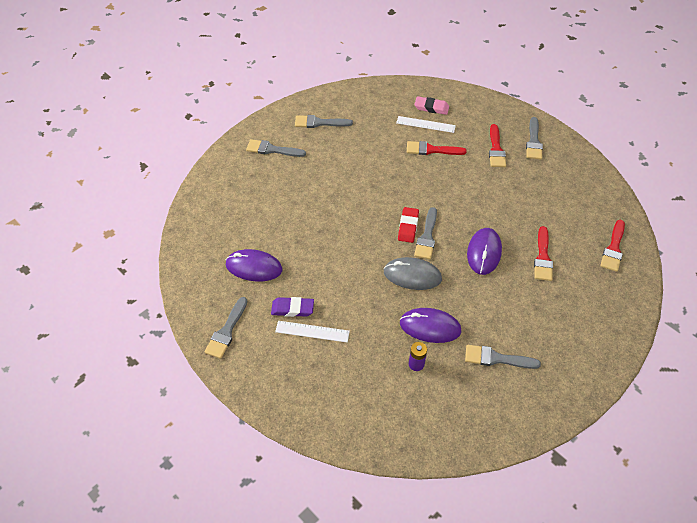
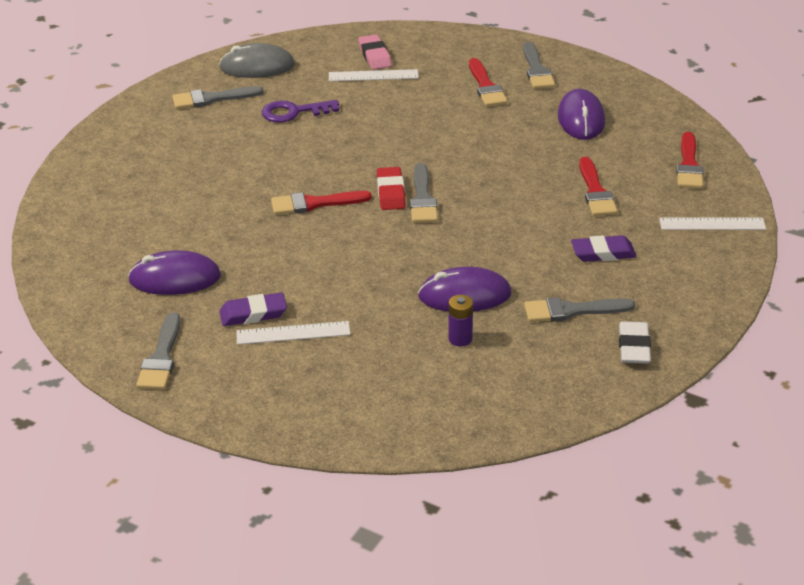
camera: 15 degrees left, 15 degrees down
grey brush [246,139,306,157] -> none
grey mouse [383,257,442,290] -> grey mouse moved to [219,43,295,78]
red brush [407,141,467,155] -> red brush moved to [271,191,372,215]
pink eraser [414,96,449,115] -> pink eraser turned 75 degrees clockwise [358,34,392,70]
purple mouse [467,228,502,275] -> purple mouse moved to [558,89,605,140]
none -> purple key [262,100,339,123]
none -> purple eraser [571,235,637,262]
none -> white eraser [619,321,651,364]
none -> white ruler [659,218,766,230]

